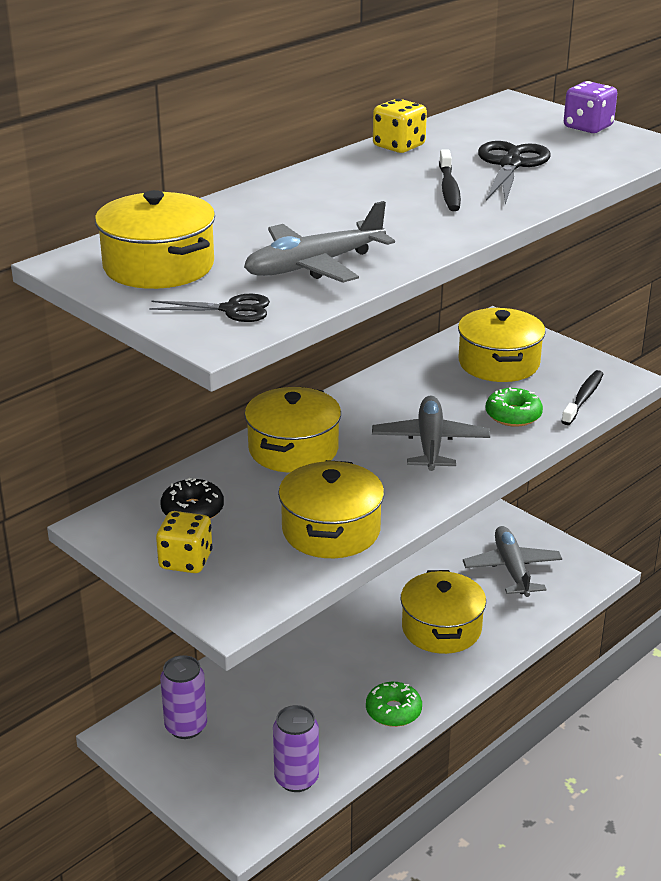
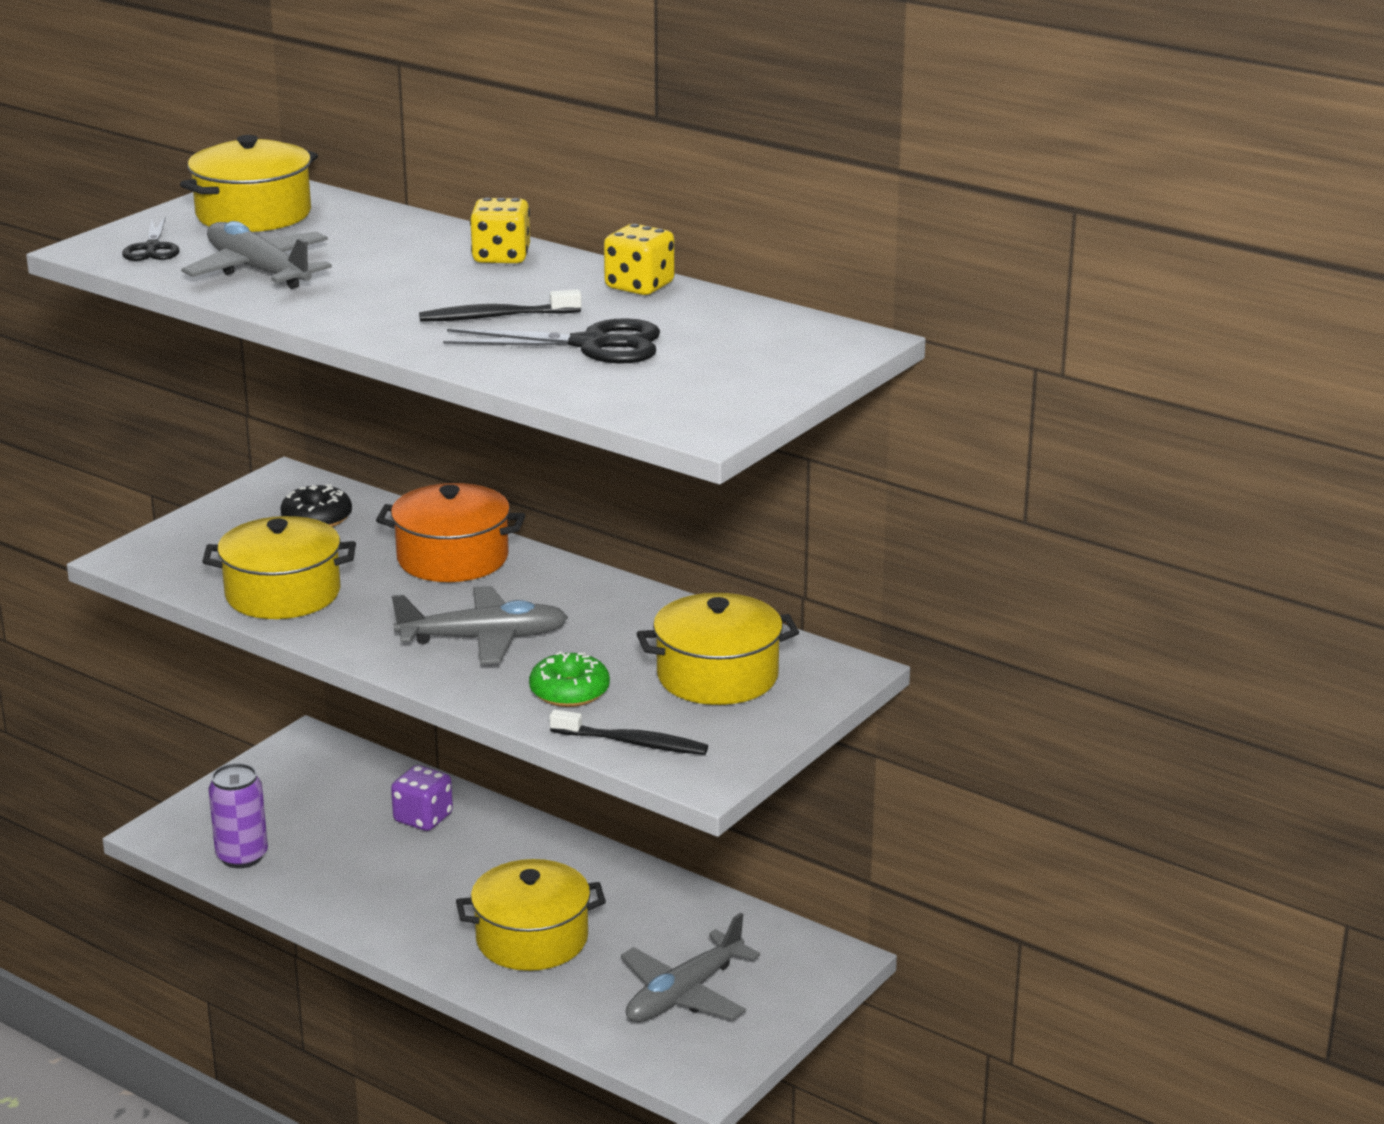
camera: 80 degrees right, 5 degrees down
yellow dice [156,511,213,573] -> yellow dice moved to [470,198,530,263]
purple can [160,655,207,739] -> none
yellow pot [245,387,341,473] -> orange pot [376,483,525,582]
green donut [366,682,422,727] -> none
grey plane [463,526,562,597] -> grey plane turned 150 degrees clockwise [621,913,760,1022]
purple dice [564,81,617,133] -> purple dice moved to [391,765,453,831]

